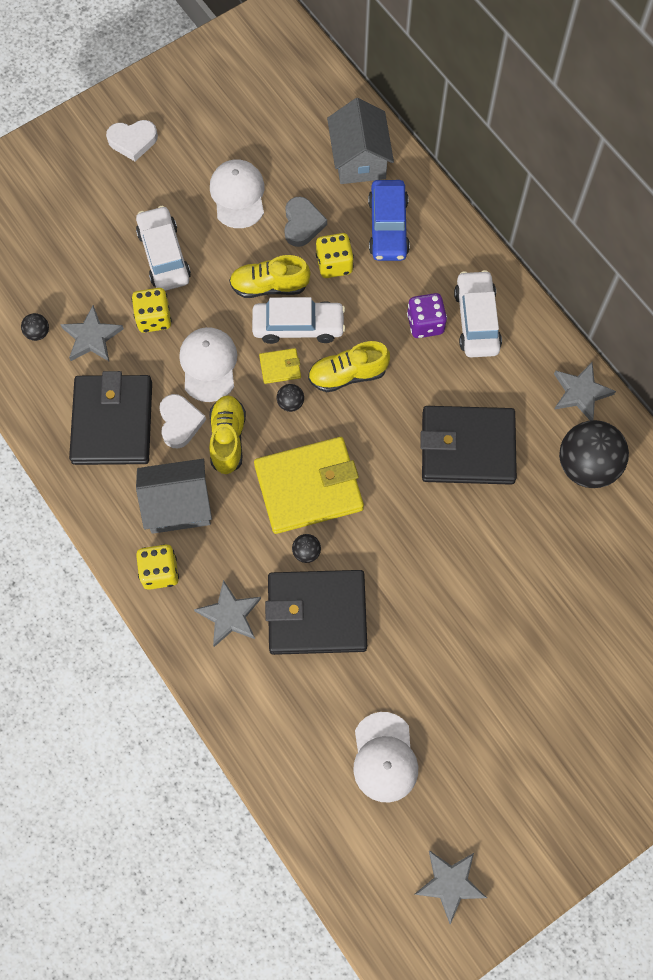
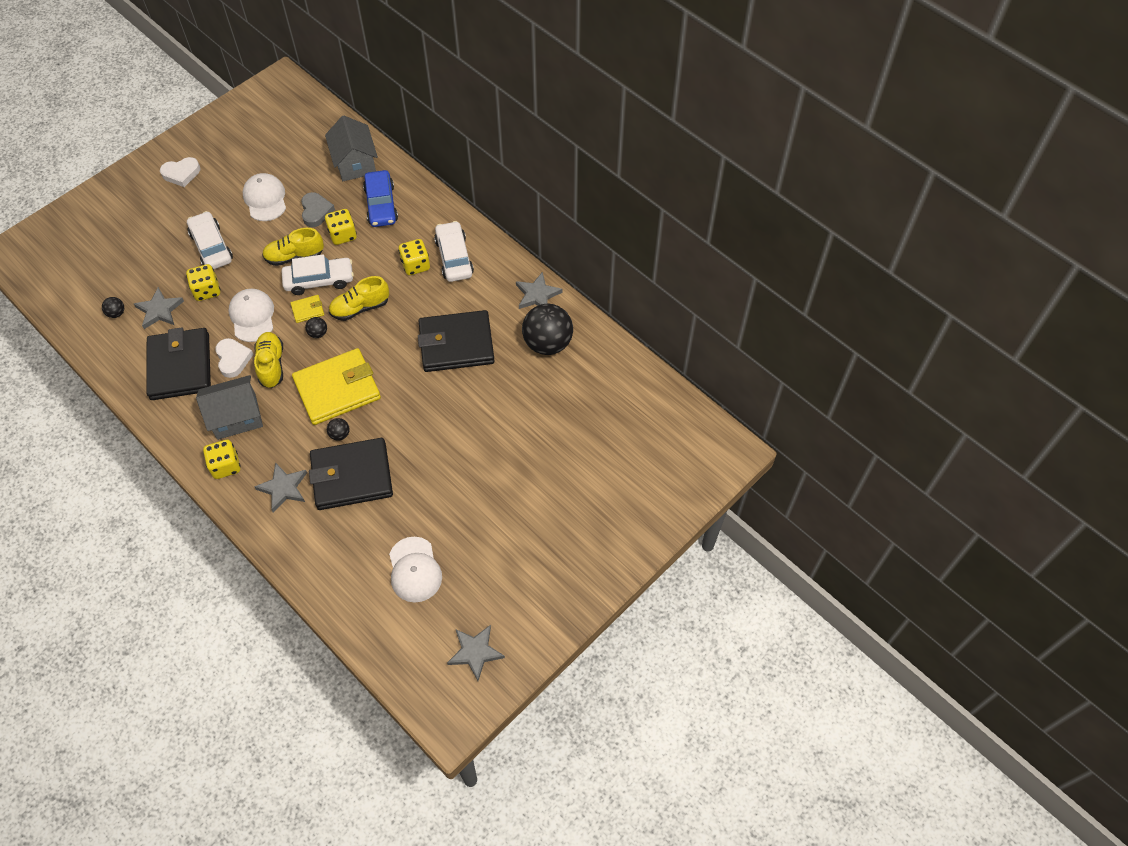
camera: 10 degrees left, 10 degrees down
purple dice [407,293,447,338] -> yellow dice [398,239,430,275]

